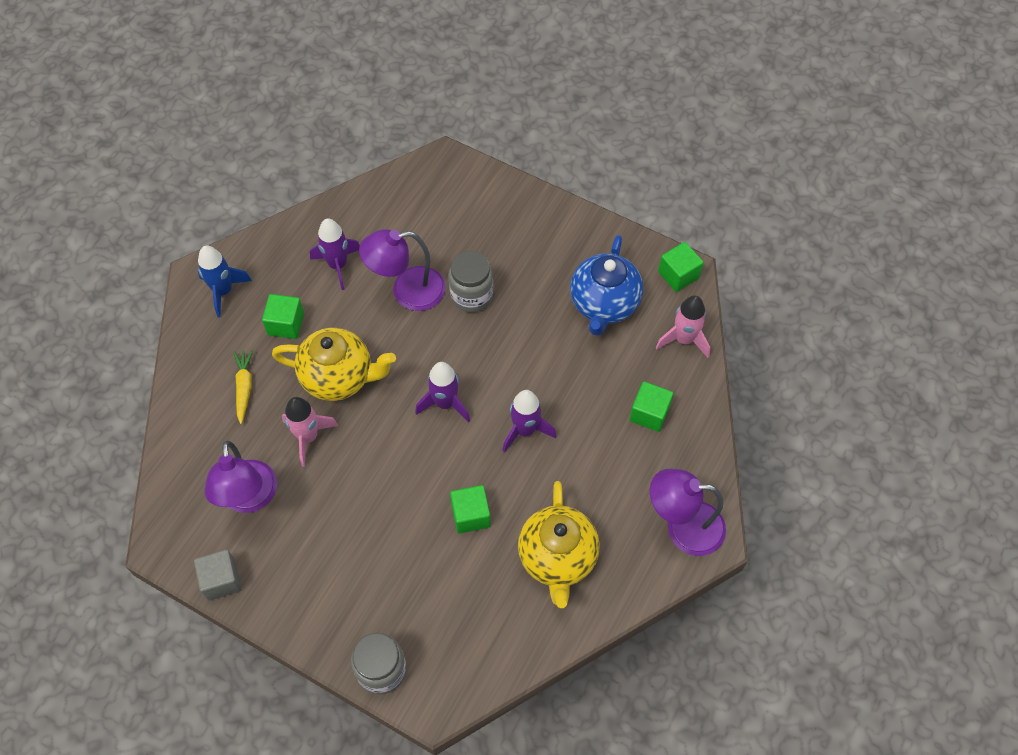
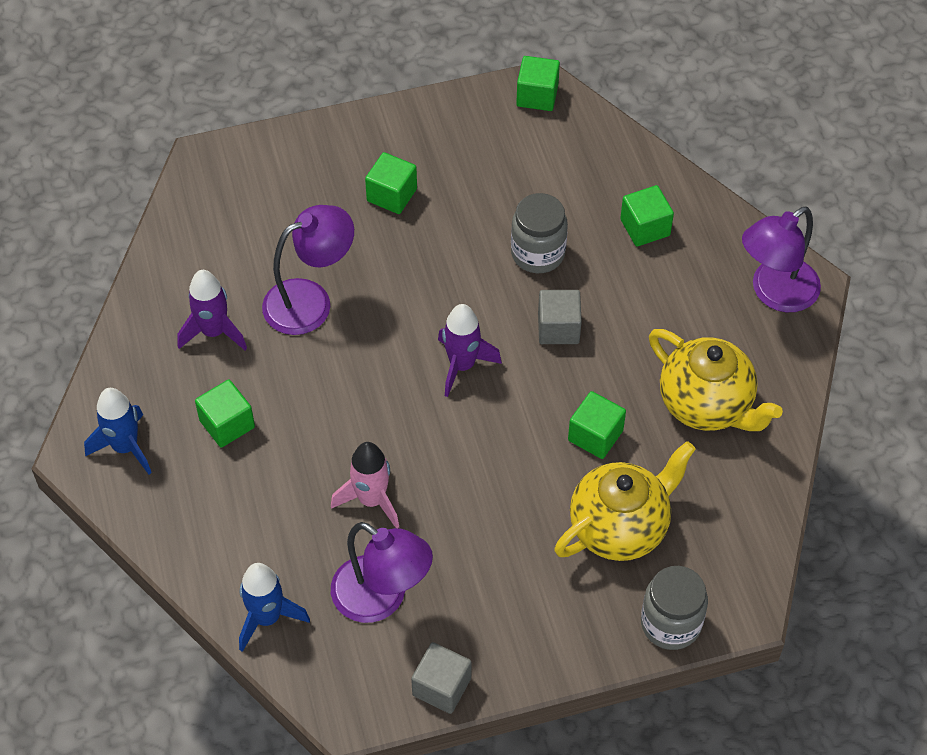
camera: 45 degrees left, 5 degrees down
yellow carrot [234,350,253,424] -> none
yellow teapot [272,328,396,401] -> yellow teapot moved to [555,441,696,561]
purple lamp [359,229,446,311] -> purple lamp turned 150 degrees counterclockwise [262,205,354,335]
grey jar [449,251,493,313] -> grey jar moved to [511,193,568,273]
purple rocket [502,390,556,453] -> grey cube [538,290,582,344]
blue teapot [570,235,643,336] -> none
pink rocket [656,296,710,358] -> none
none -> blue rocket [239,563,310,652]
none -> green cube [365,152,417,214]

